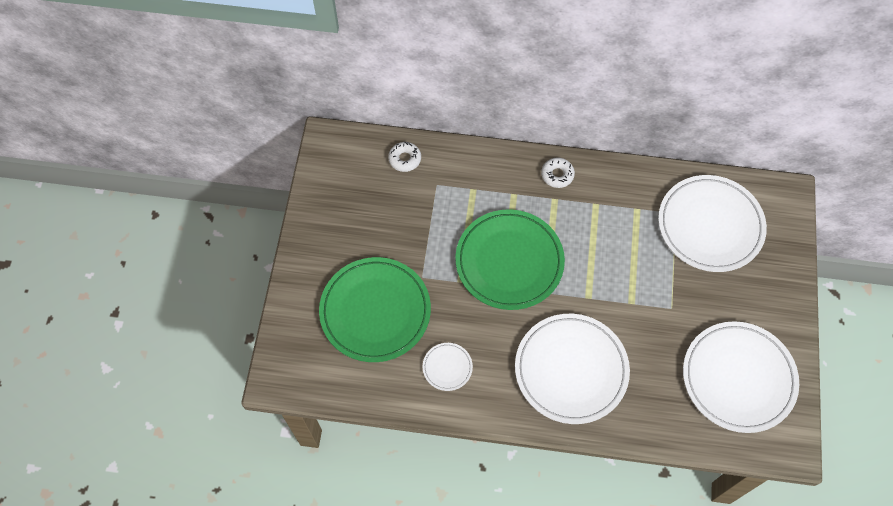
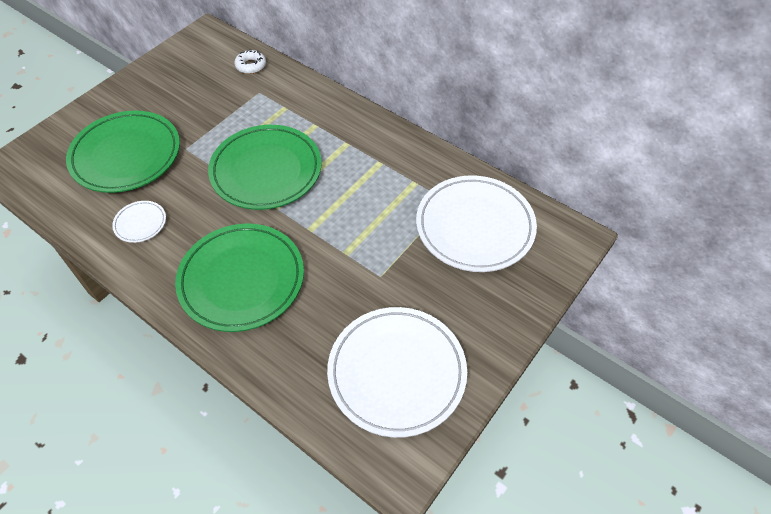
camera: 30 degrees right, 10 degrees down
white plate [515,314,630,424] -> green plate [175,224,304,332]
white donut [541,157,575,188] -> none

